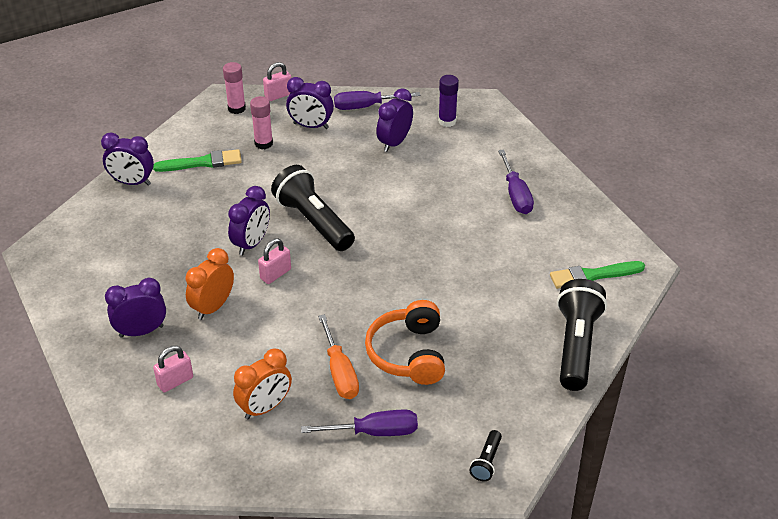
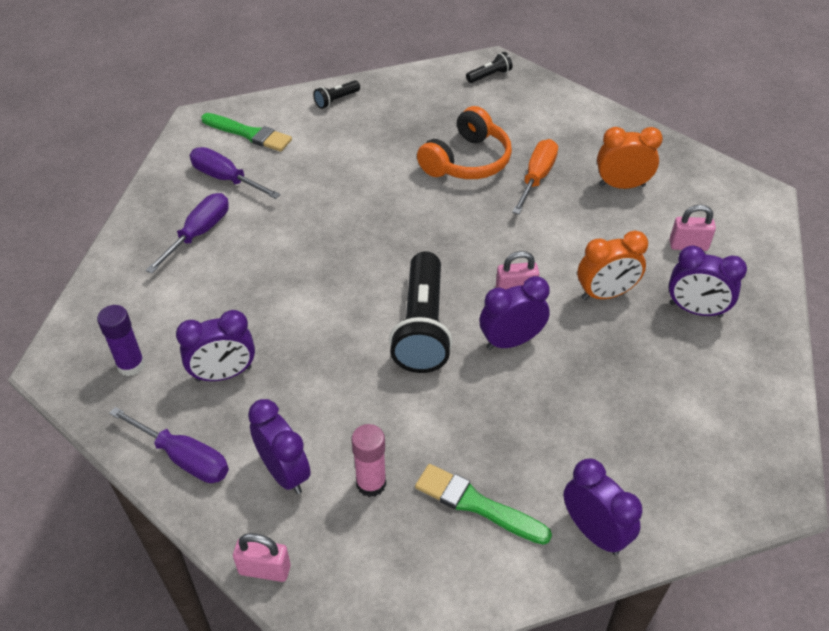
camera: 140 degrees left, 5 degrees up
pink glue stick [223,62,246,114] -> none
purple screwdriver [301,410,418,436] -> purple screwdriver moved to [190,147,281,199]
black flashlight [557,279,607,391] -> black flashlight [313,80,360,109], size x0.45

